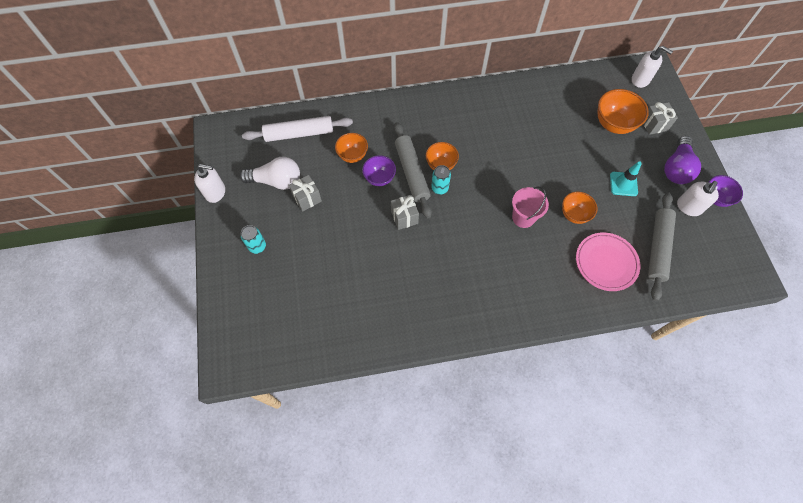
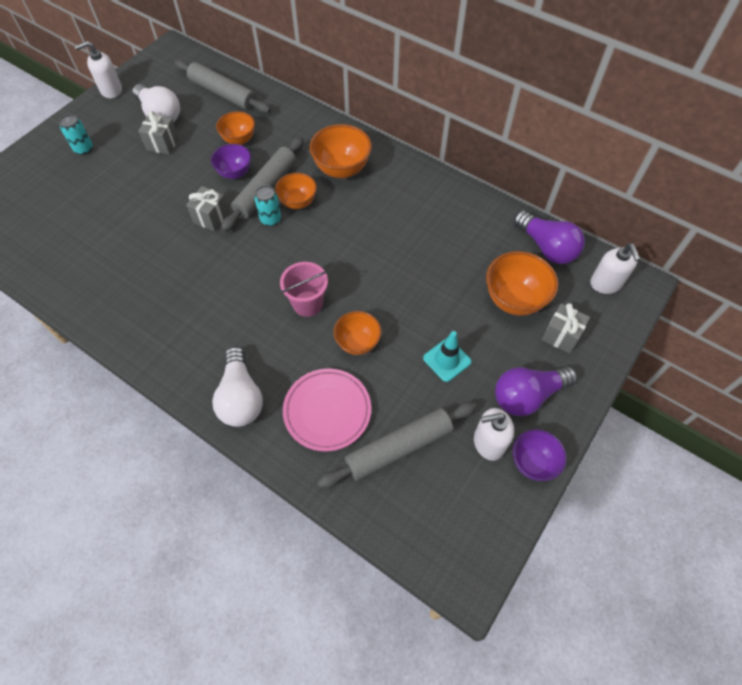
camera: 45 degrees right, 5 degrees down
white soap dispenser [194,164,225,203] -> white soap dispenser turned 105 degrees clockwise [75,41,122,98]
white rolling pin [242,116,353,142] -> grey rolling pin [174,60,271,114]
none -> white light bulb [212,347,263,427]
none -> orange bowl [310,124,372,178]
none -> purple light bulb [514,211,585,264]

